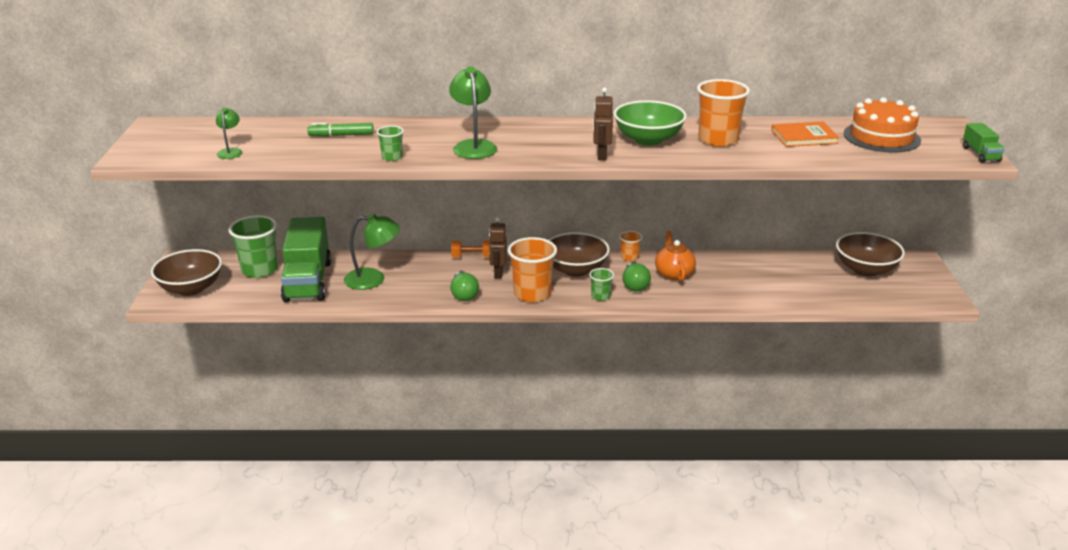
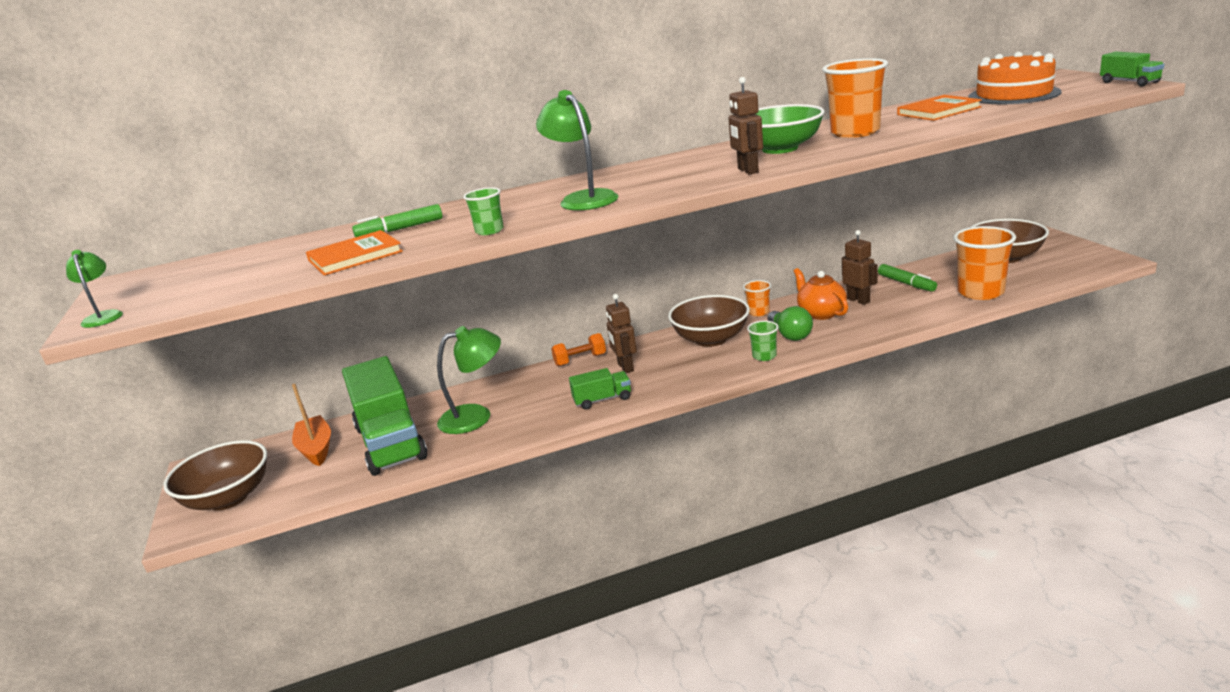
camera: 15 degrees left, 5 degrees down
green lamp [216,107,242,159] -> green lamp moved to [66,250,123,328]
green cup [228,215,278,278] -> orange boat [292,384,331,466]
green light bulb [450,270,479,301] -> green truck [569,368,631,410]
orange cup [508,237,557,302] -> orange cup moved to [953,226,1016,300]
none -> orange book [306,230,403,276]
none -> brown robot [842,230,878,305]
none -> green marker [878,264,937,292]

